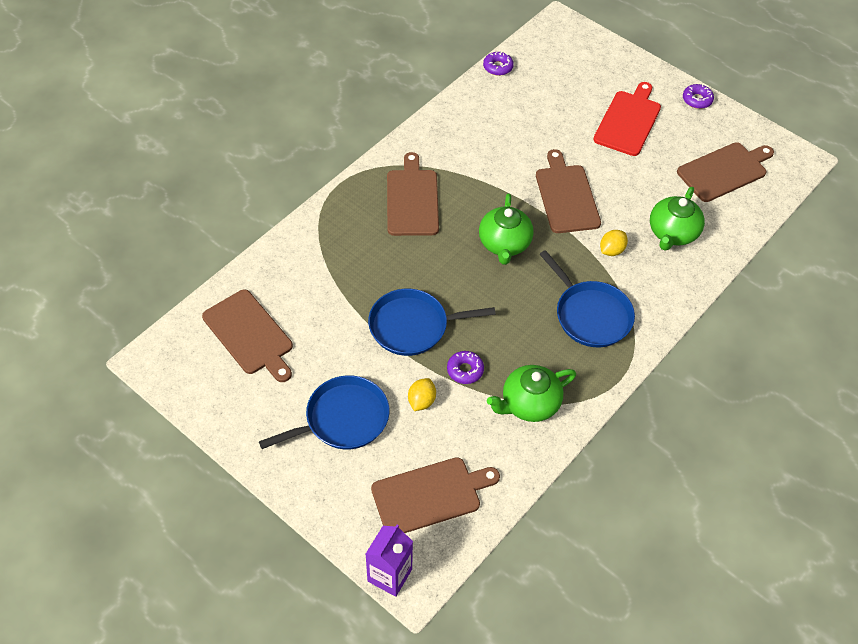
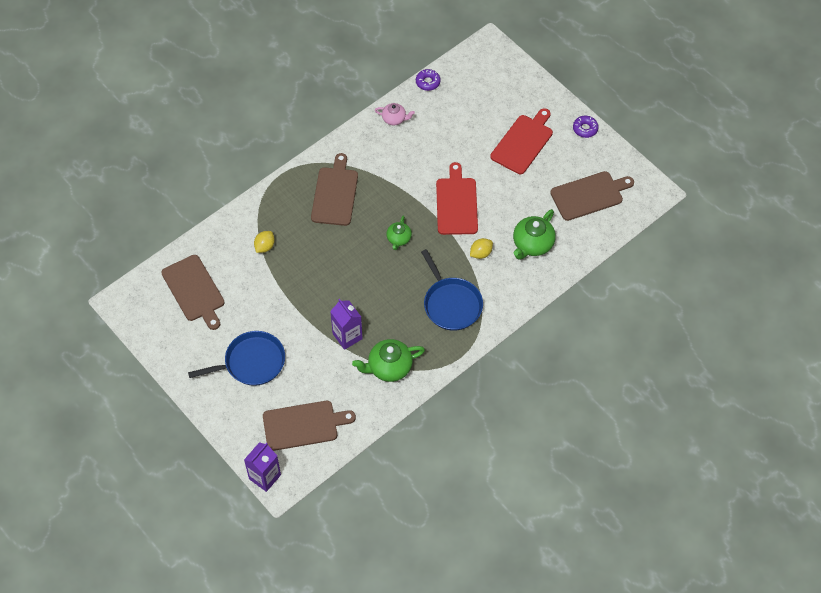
camera: 10 degrees right, 5 degrees up
blue pan [368,289,496,356] -> none
yellow lemon [408,378,436,411] -> yellow lemon moved to [254,231,275,253]
purple donut [447,351,484,384] -> purple carton [330,299,363,350]
green teapot [479,193,534,265] -> green teapot [386,216,412,250], size x0.60
brown cutting board [536,149,601,233] -> red cutting board [436,162,478,235]
none -> pink teapot [375,103,415,125]

